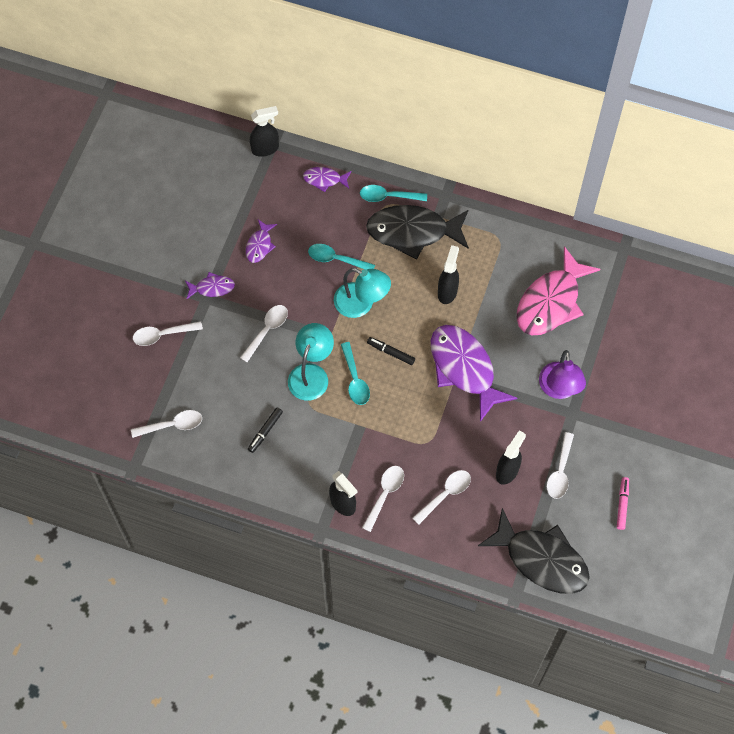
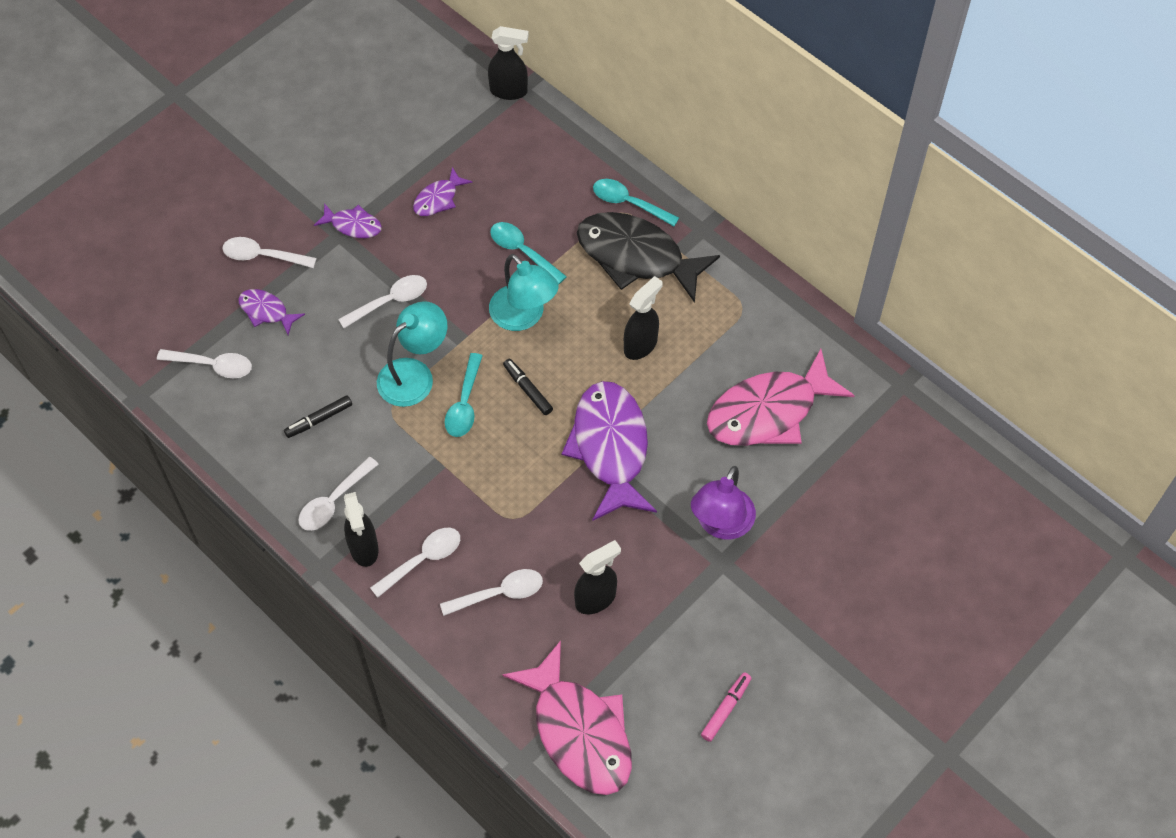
camera: 25 degrees right, 5 degrees down
purple fish [303,167,351,192] -> purple fish moved to [238,289,305,335]
black fish [478,508,590,594] -> pink fish [502,641,632,795]
white spoon [547,432,574,499] -> white spoon moved to [298,457,379,531]

